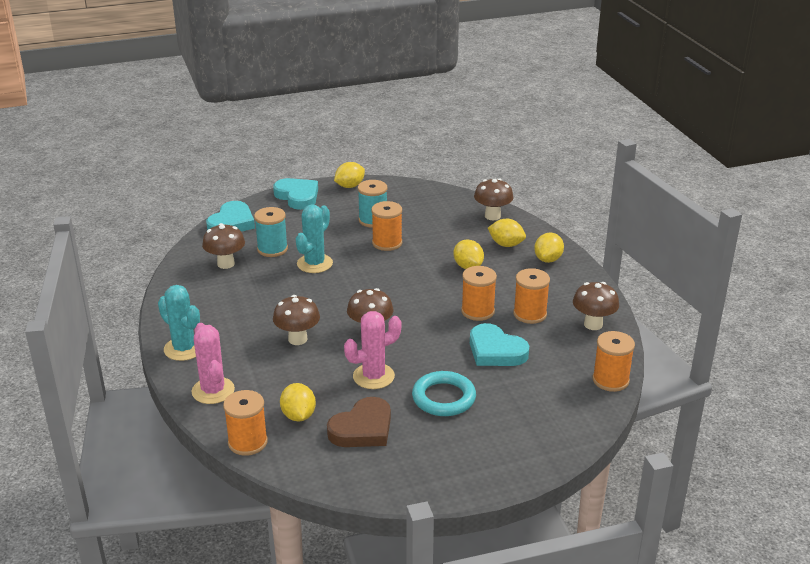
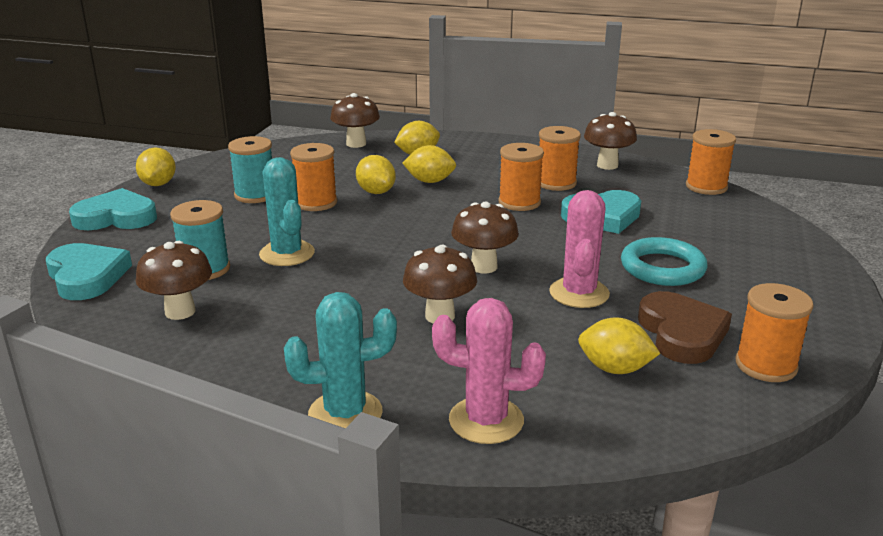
camera: 55 degrees left, 5 degrees down
orange spool [223,390,268,456] -> orange spool moved to [736,283,813,382]
yellow lemon [534,233,564,263] -> yellow lemon moved to [356,155,396,194]

